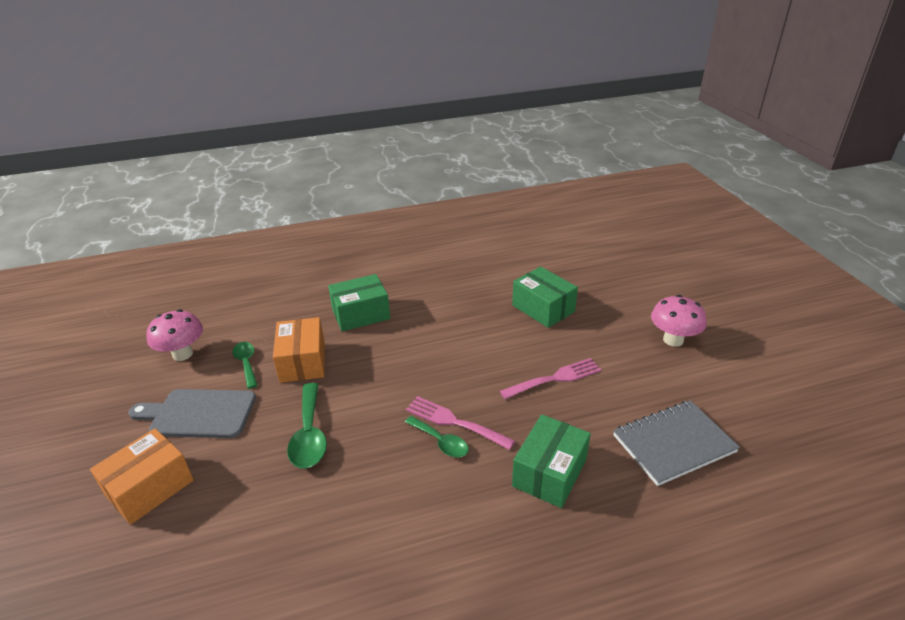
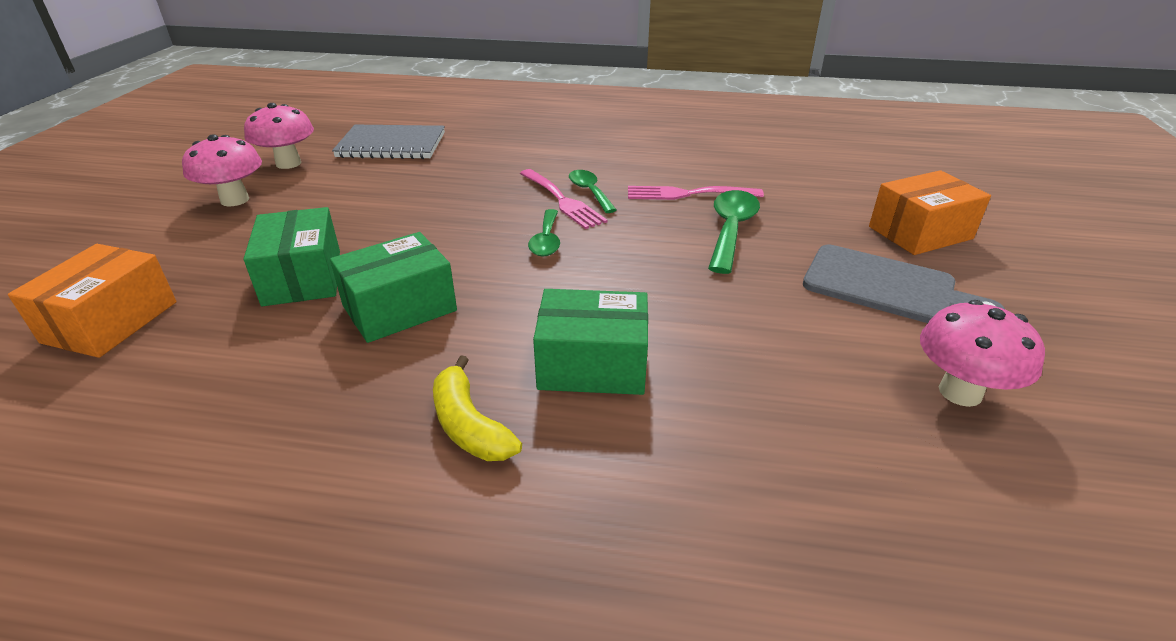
camera: 155 degrees left, 0 degrees up
green spoon [232,342,258,389] -> green spoon moved to [528,209,560,257]
orange box [273,317,325,383] -> orange box moved to [8,244,177,358]
pink fork [500,358,601,399] -> pink fork moved to [628,186,764,200]
green box [512,414,591,508] -> green box moved to [330,232,457,343]
none -> pink mushroom [244,103,314,169]
none -> yellow banana [433,355,522,461]

